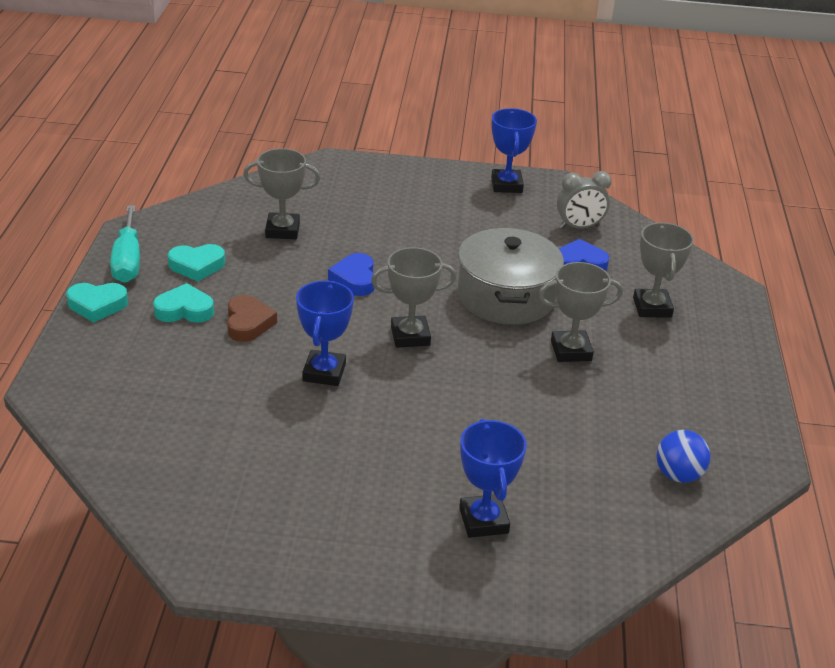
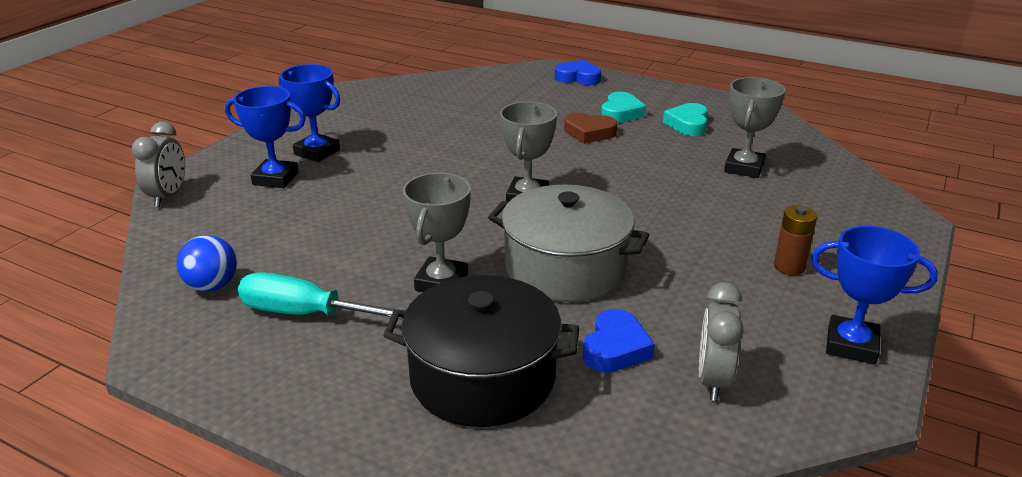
camera: 115 degrees right, 5 degrees down
turquoise heart [66,283,128,323] -> none
turquoise screwdriver [110,205,140,283] -> turquoise screwdriver moved to [238,272,403,319]
blue trophy [296,281,354,386] -> blue trophy moved to [279,64,340,162]
blue heart [328,253,375,296] -> blue heart moved to [555,60,601,85]
grey trophy [633,222,694,318] -> black pot [383,275,579,427]
none -> grey clock [132,122,185,207]
none -> brown battery [774,205,817,275]

